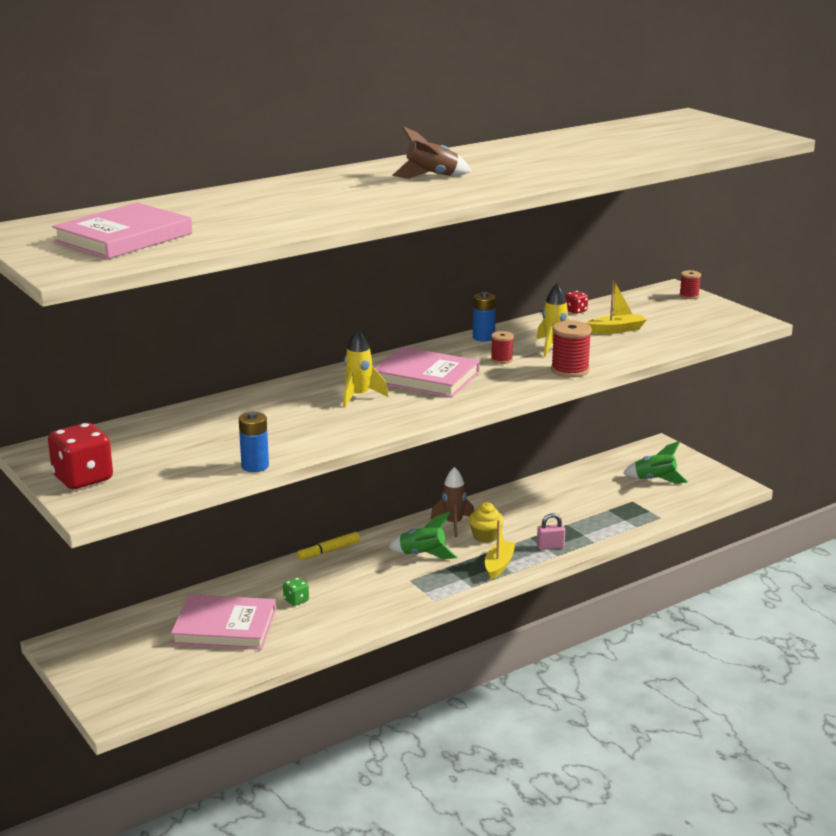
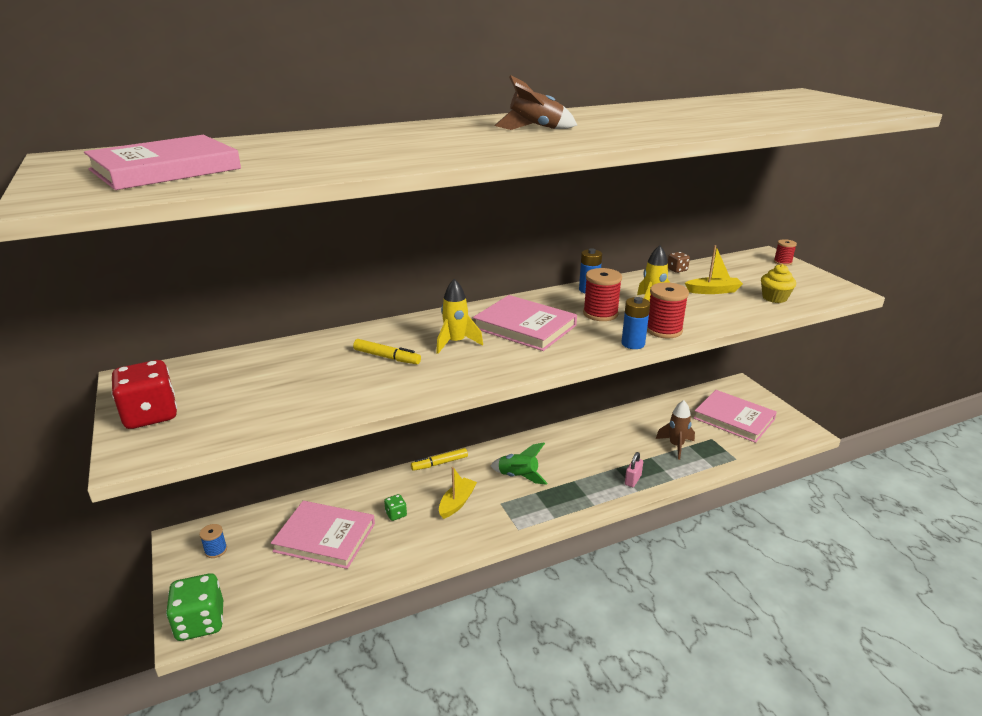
camera: 10 degrees right, 5 degrees up
blue battery [239,411,269,472] -> blue battery moved to [621,297,650,349]
brown rocket [431,467,474,537] -> brown rocket moved to [656,400,695,460]
yellow cupcake [469,502,504,543] -> yellow cupcake moved to [761,264,796,303]
yellow boat [485,520,516,579] -> yellow boat moved to [439,467,477,519]
red spool [491,331,514,364] -> red spool [583,268,622,321], size x1.70
pink padlock [537,513,565,550] -> pink padlock turned 60 degrees counterclockwise [625,452,643,487]
red dice [565,291,588,314] -> brown dice [668,252,690,273]
green rocket [623,441,688,484] -> pink book [694,390,777,443]
none -> green dice [166,573,223,641]
none -> blue spool [199,524,227,558]
none -> yellow marker [353,339,421,364]

